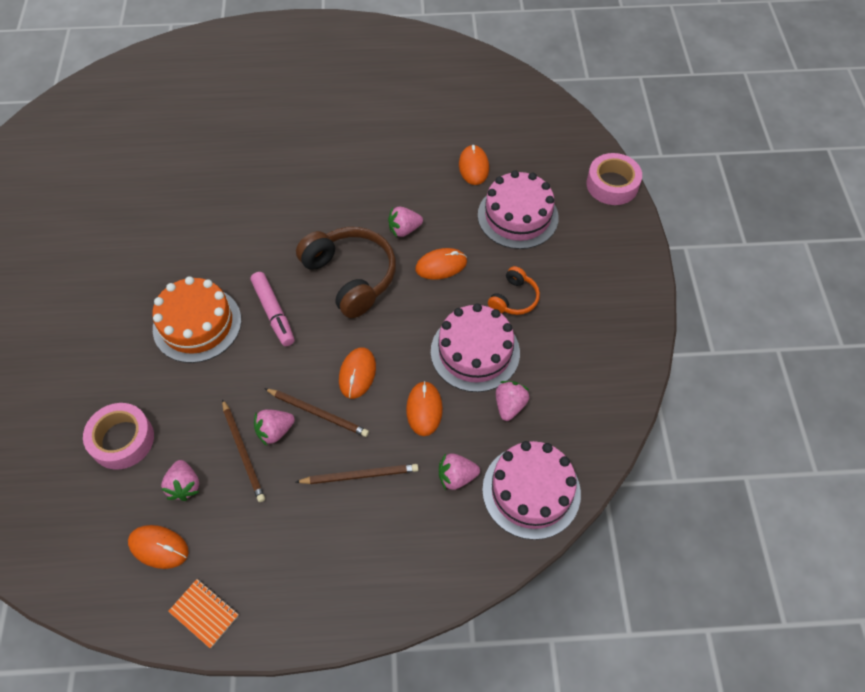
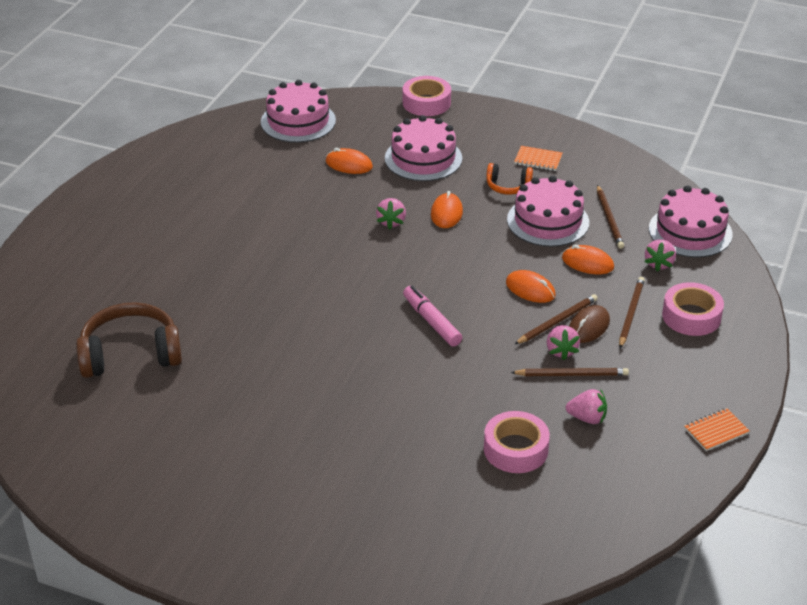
camera: 65 degrees left, 20 degrees down
orange mouse [128,525,189,569] -> none
orange cake [152,276,241,363] -> none
pink marker [251,272,295,346] -> pink marker turned 120 degrees counterclockwise [403,286,463,347]
brown headphones [296,227,396,318] -> brown headphones moved to [76,302,182,378]
orange headphones [488,266,540,315] -> orange headphones turned 135 degrees clockwise [486,163,533,195]
pink strawberry [496,381,529,421] -> brown pencil [597,185,624,249]
none -> pink cake [261,80,336,143]
none -> orange notebook [514,146,563,171]
none -> brown mouse [569,305,610,343]
none -> pink tape [662,282,724,336]

